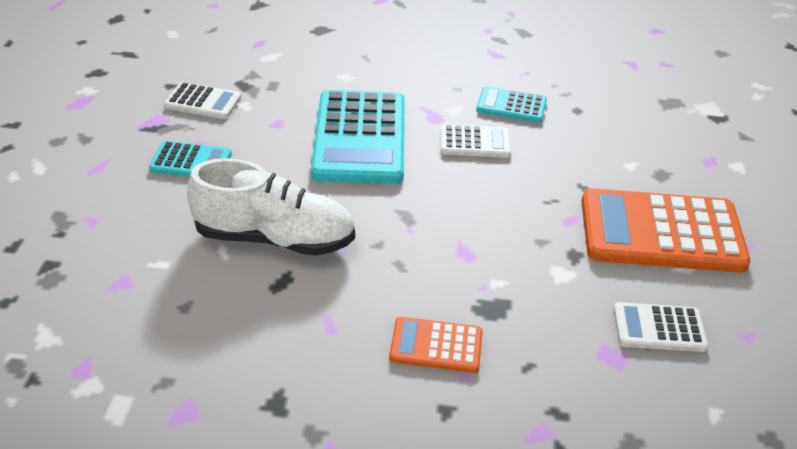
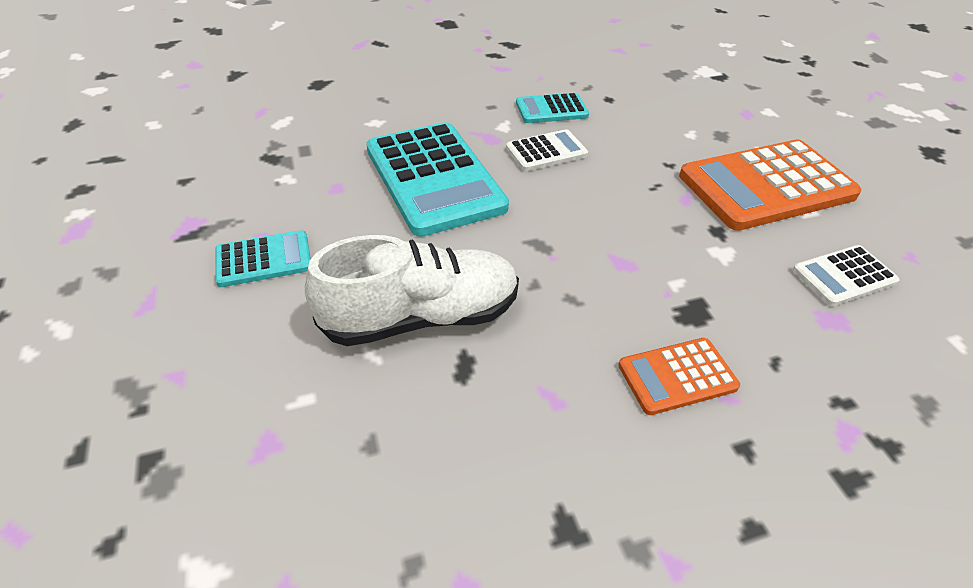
camera: 25 degrees left, 5 degrees up
white calculator [164,82,241,119] -> none

